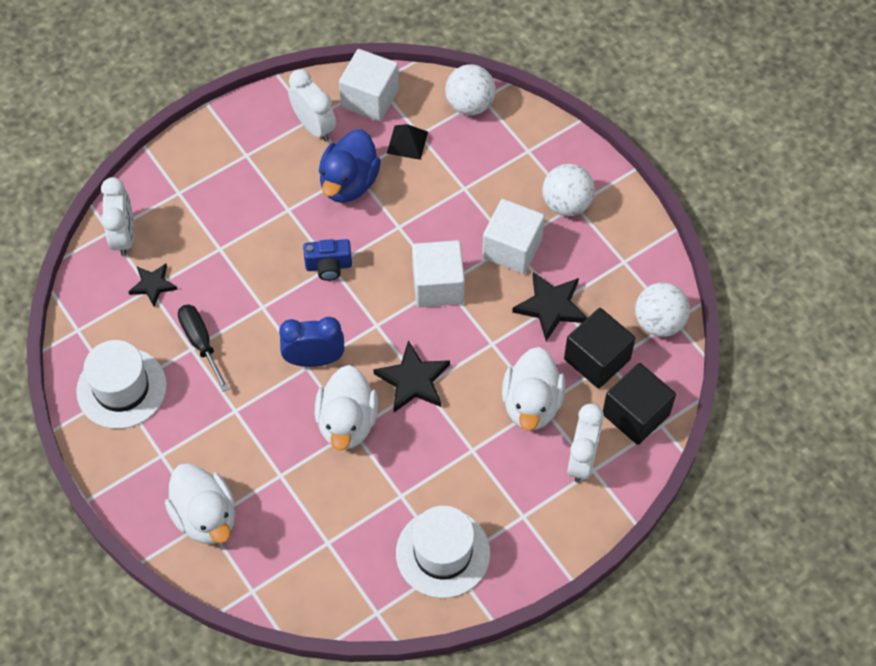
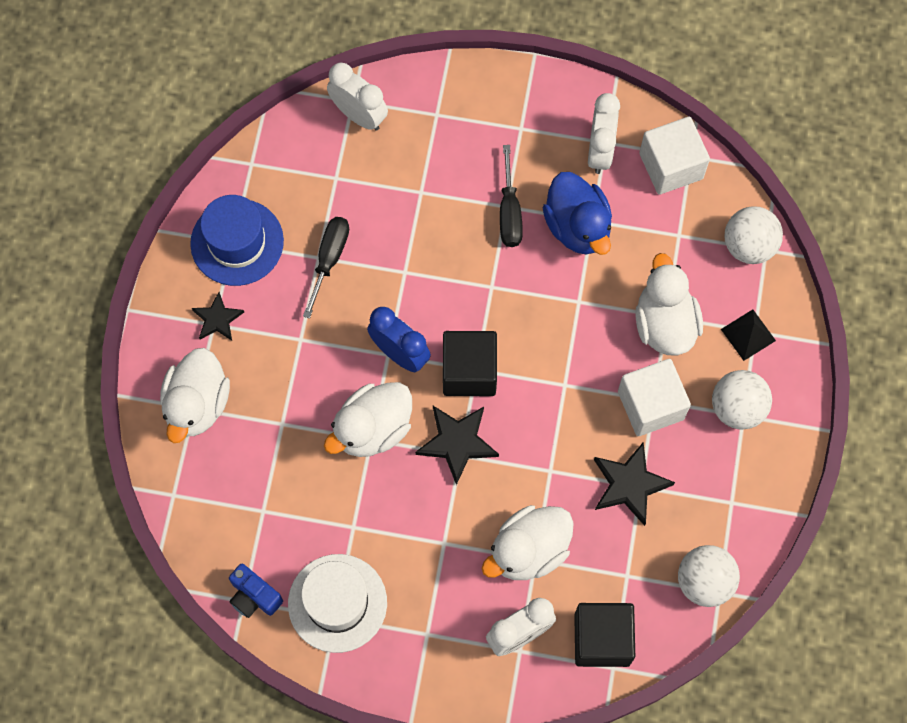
camera: 45 degrees right, 10 degrees up
white hat [76,340,167,429] -> blue hat [190,195,284,286]
white clock [101,177,134,256] -> white clock turned 90 degrees counterclockwise [327,62,388,131]
black star [128,264,177,307] -> black star moved to [192,292,244,341]
blue camera [303,239,352,281] -> blue camera moved to [229,564,283,618]
blue duck [319,129,381,203] -> blue duck turned 90 degrees counterclockwise [543,172,612,255]
black pyramid [387,124,428,160] -> black pyramid moved to [721,309,776,361]
white cube [412,240,465,307] -> none
black cube [564,308,635,388] -> black cube moved to [443,331,497,396]
none -> black screwdriver [500,145,523,247]
none -> white duck [635,253,703,355]

